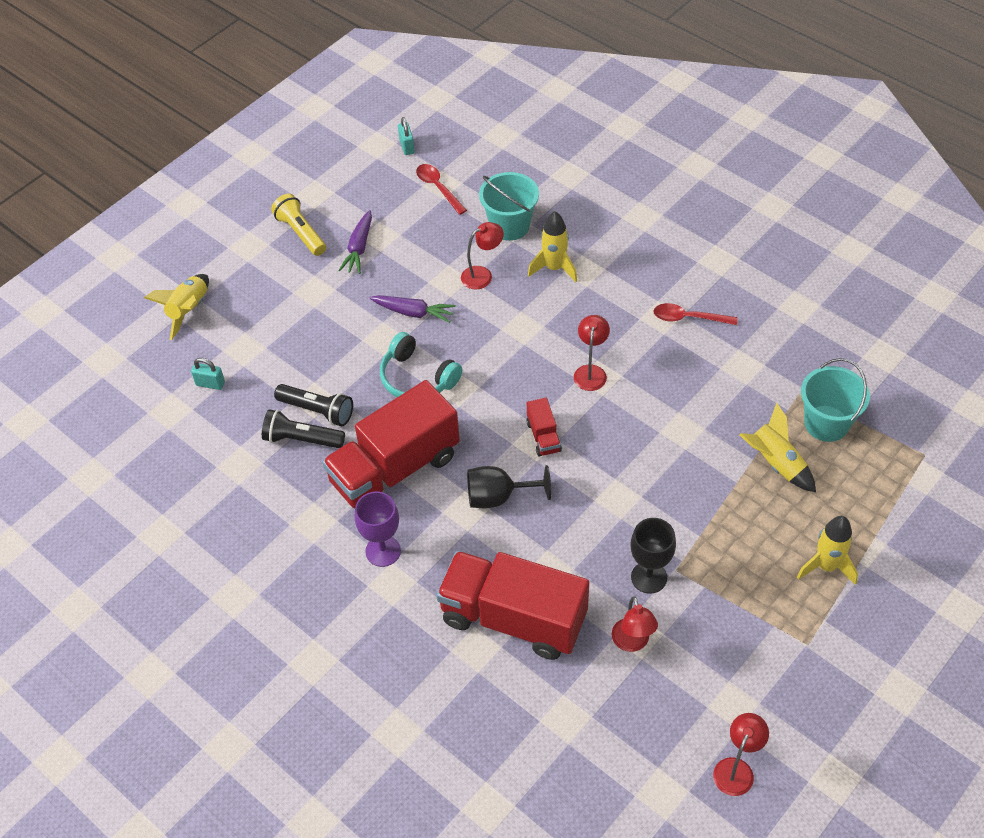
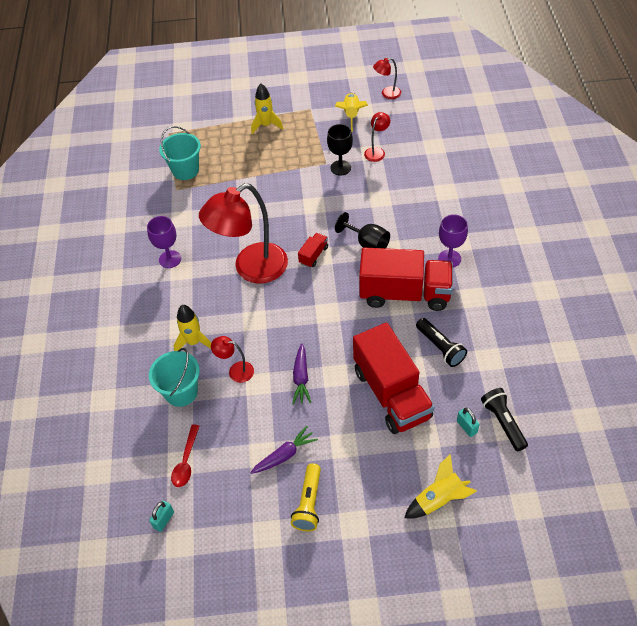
camera: 135 degrees left, 0 degrees up
black flashlight [274,384,353,426] -> black flashlight moved to [481,388,528,451]
purple carrot [369,295,456,323] -> purple carrot turned 150 degrees counterclockwise [292,343,311,404]
turquoise headphones [380,332,462,397] -> none
red truck [436,551,589,660] -> red truck moved to [353,323,434,434]
red lamp [574,315,610,391] -> red lamp [199,183,288,283], size x2.30
red spoon [654,303,738,325] -> purple goblet [147,216,181,268]
yellow rocket [739,403,816,492] -> yellow rocket moved to [335,93,368,132]

